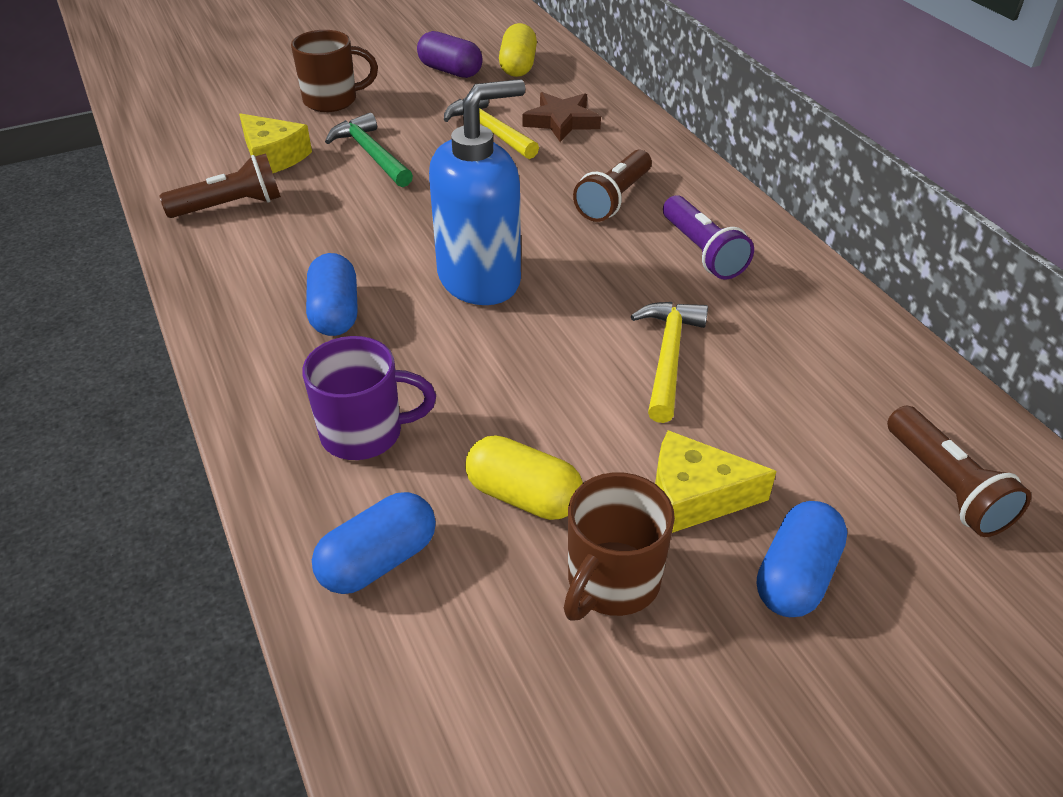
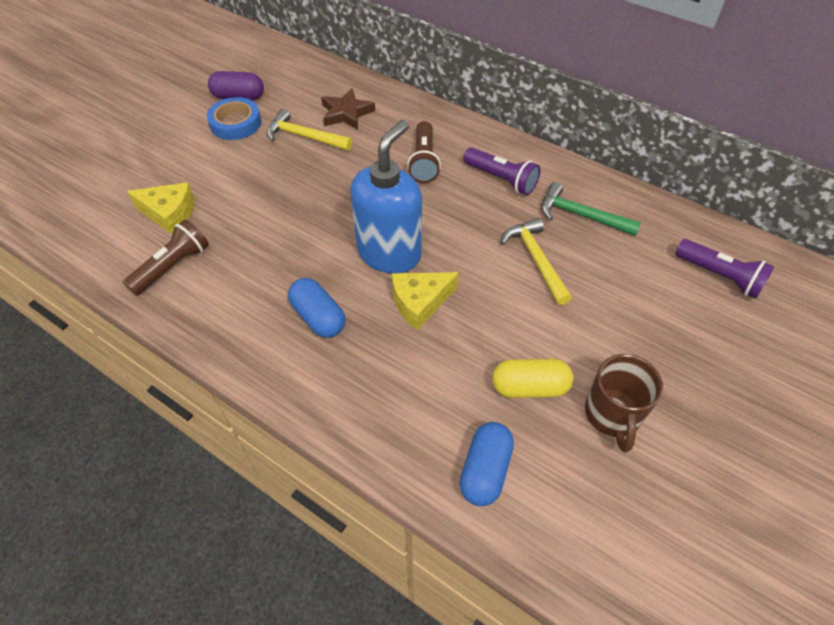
camera: 30 degrees left, 10 degrees up
brown mug [291,30,378,112] -> none
purple mug [302,336,436,460] -> none
green hammer [325,113,413,187] -> green hammer moved to [541,182,641,236]
yellow capsule [499,23,537,77] -> none
yellow cheese [655,430,777,533] -> yellow cheese moved to [392,272,458,330]
blue capsule [757,501,847,617] -> none
brown flashlight [887,406,1031,537] -> purple flashlight [675,239,775,299]
none -> blue tape [207,97,261,140]

